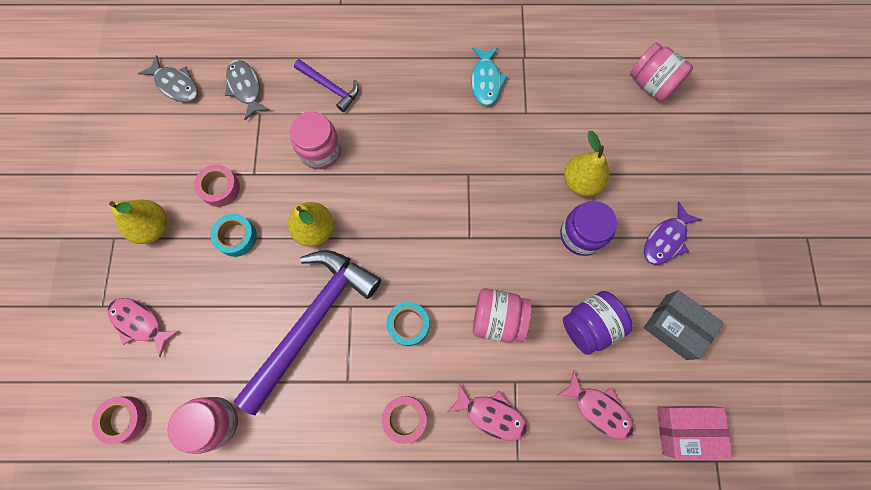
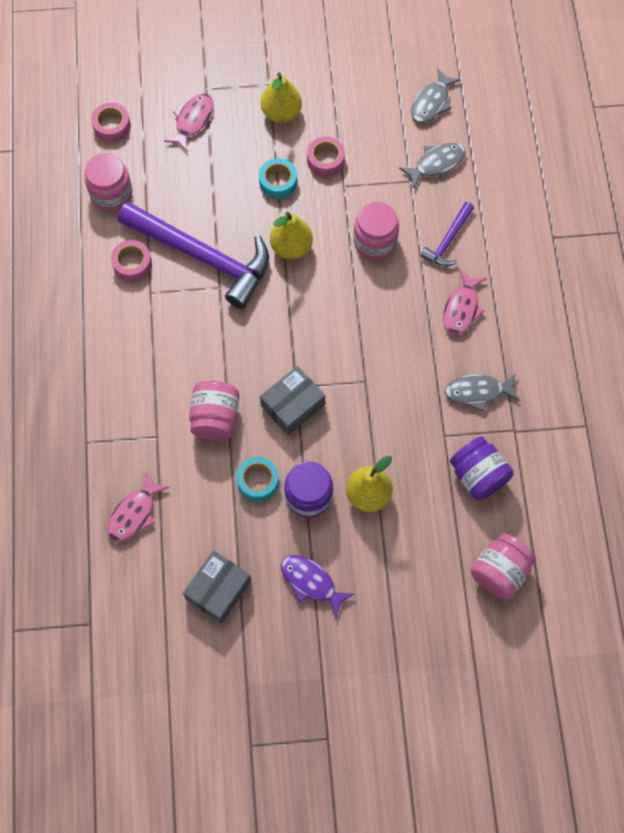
camera: 85 degrees right, 5 degrees down
pink tape [382,396,427,444] -> pink tape moved to [111,240,152,282]
turquoise tape [386,302,429,346] -> turquoise tape moved to [237,457,279,501]
pink fish [446,384,527,441] -> pink fish moved to [443,270,486,335]
turquoise fish [471,47,508,106] -> grey fish [445,374,520,412]
purple jar [563,291,633,355] -> purple jar moved to [450,437,514,501]
pink box [657,406,732,459] -> none
none -> grey box [260,366,325,435]

